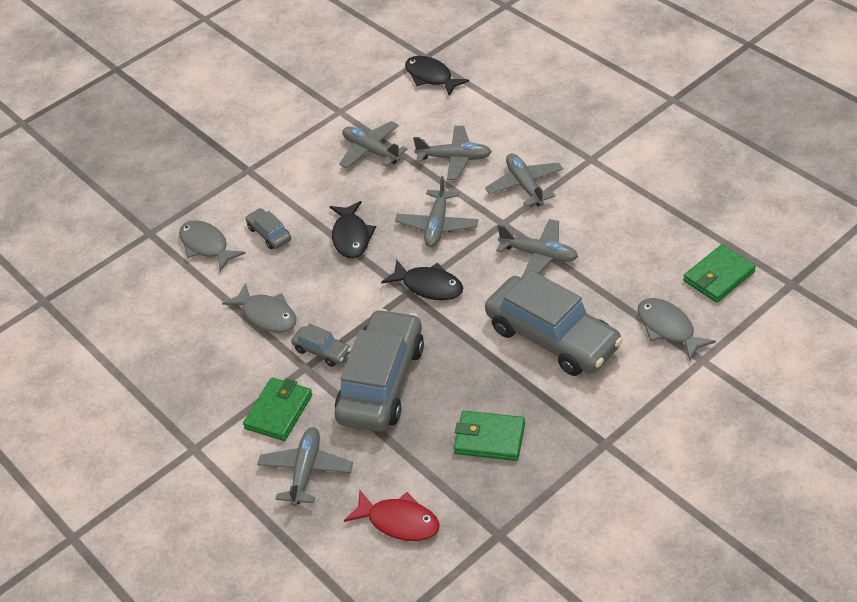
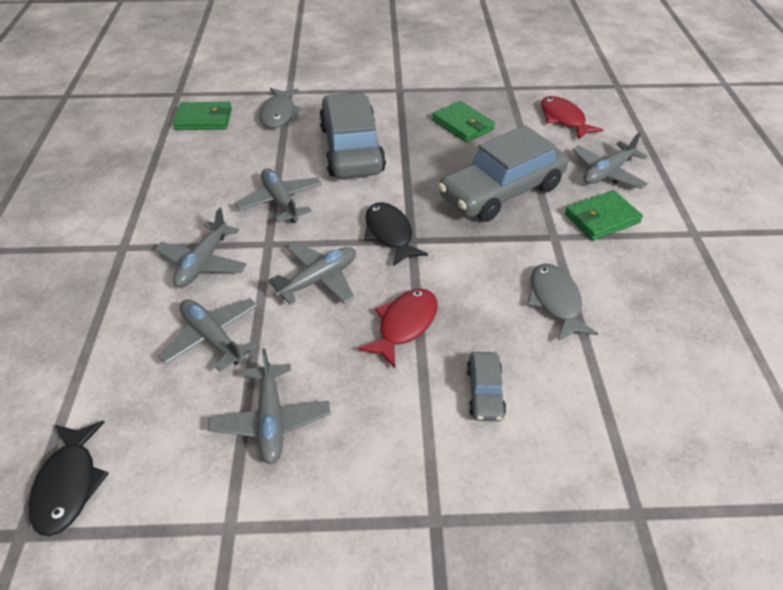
camera: 145 degrees left, 0 degrees up
grey fish [179,220,246,271] -> none
grey car [291,323,351,367] -> none
black fish [330,201,376,258] -> red fish [358,289,438,368]

